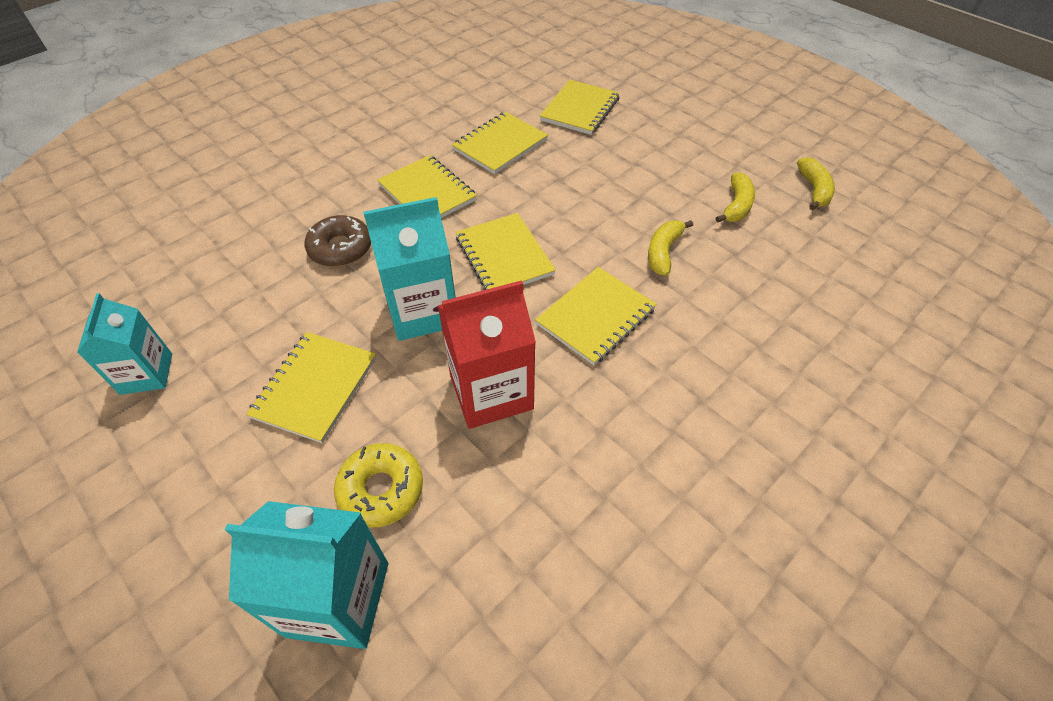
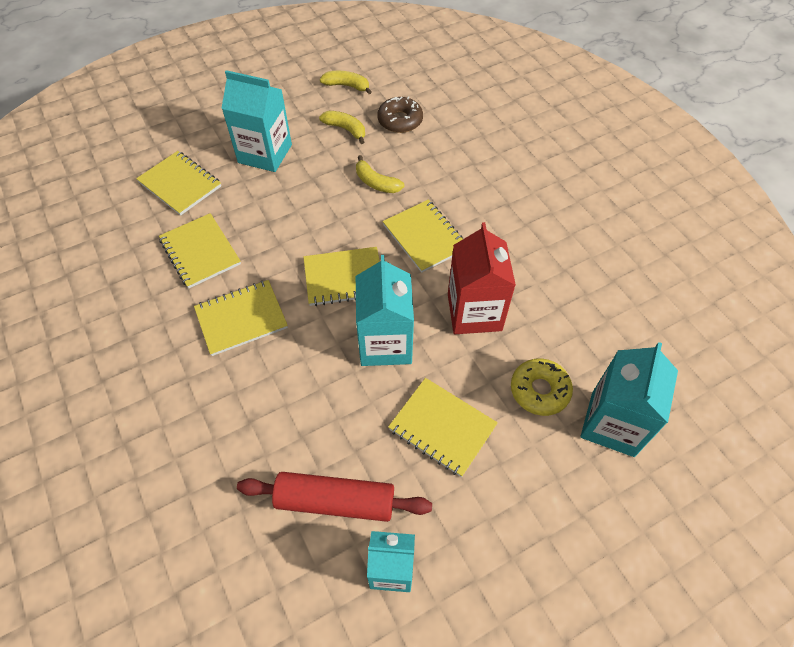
camera: 75 degrees left, 5 degrees up
brown donut [305,215,371,267] -> brown donut moved to [377,96,423,133]
none -> turquoise carton [221,70,292,172]
none -> red rolling pin [237,472,432,522]

